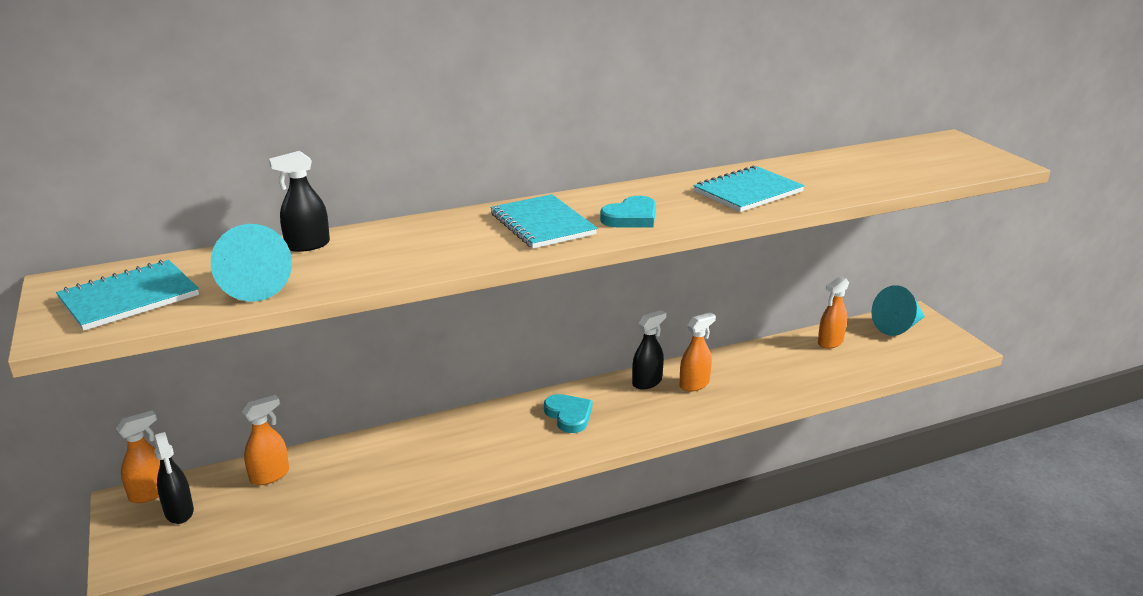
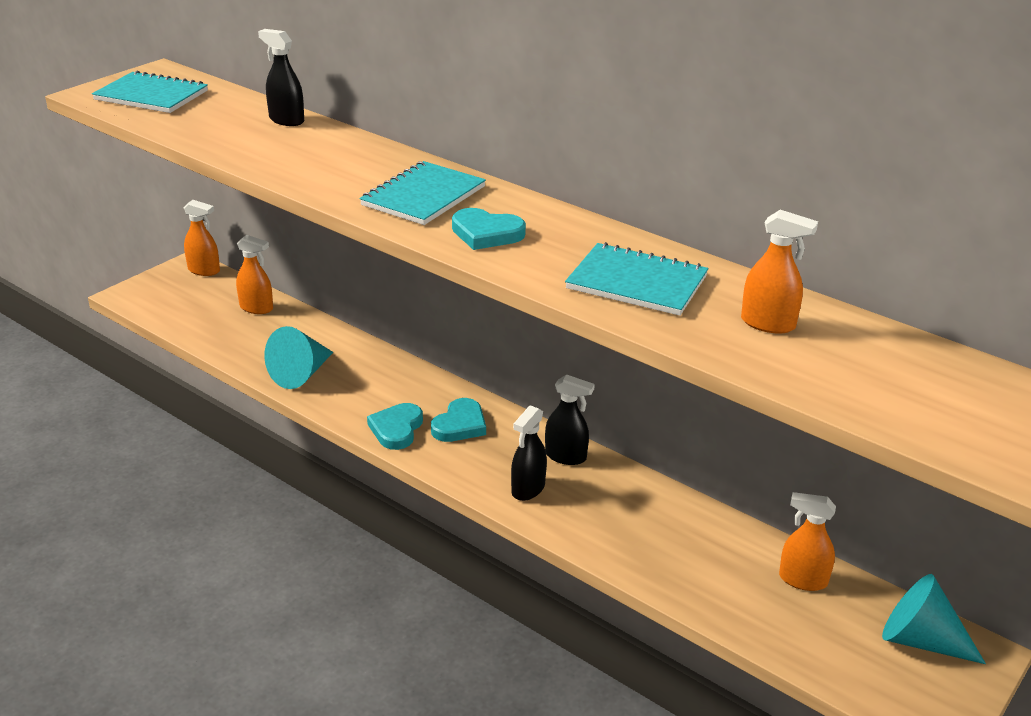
camera: 60 degrees right, 5 degrees up
black spray bottle [154,432,194,524] -> black spray bottle moved to [511,405,547,501]
turquoise cone [211,224,292,302] -> turquoise cone moved to [264,326,333,389]
orange spray bottle [680,312,716,392] -> orange spray bottle moved to [741,210,818,334]
none -> turquoise heart [367,403,423,450]

